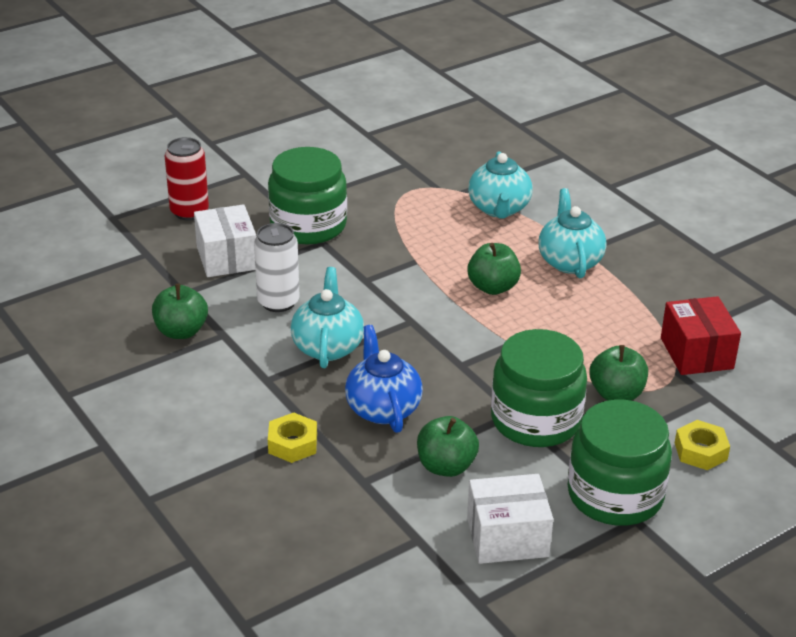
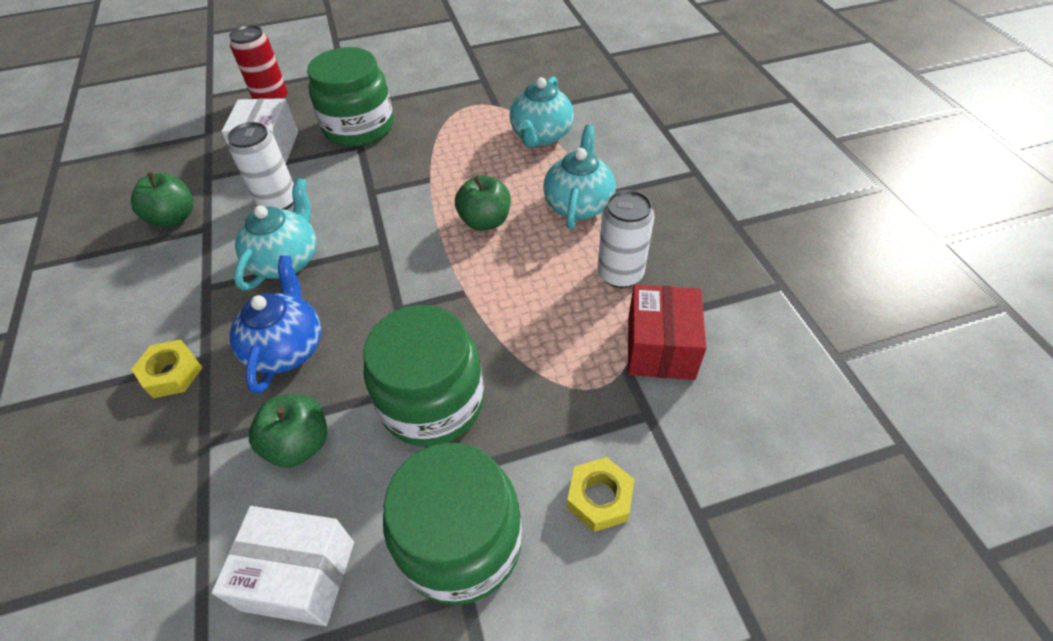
camera: 20 degrees right, 15 degrees up
green apple [590,345,648,401] -> none
none -> white can [598,190,654,288]

